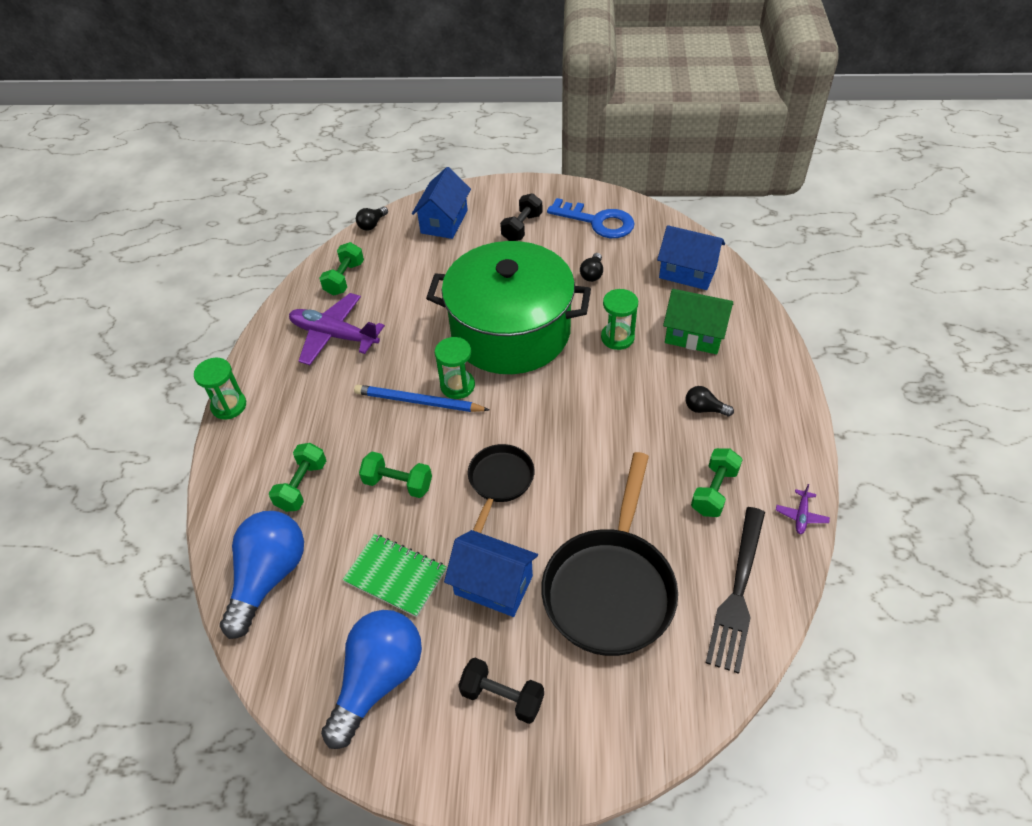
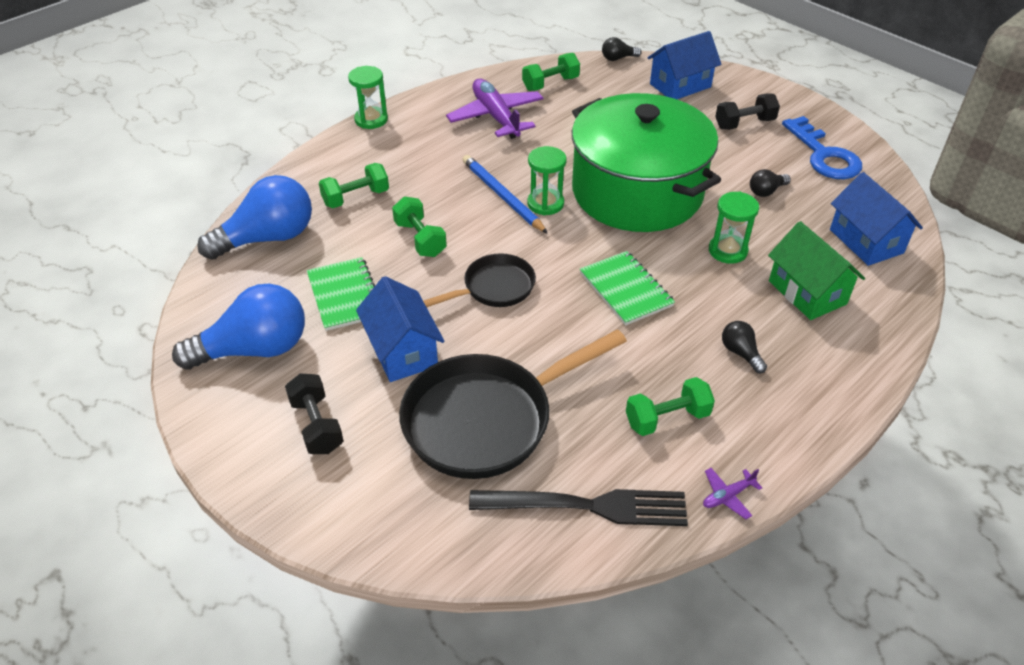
camera: 40 degrees right, 5 degrees down
black fork [706,507,765,674] -> black fork turned 150 degrees counterclockwise [469,489,688,526]
none -> green notebook [580,251,675,325]

